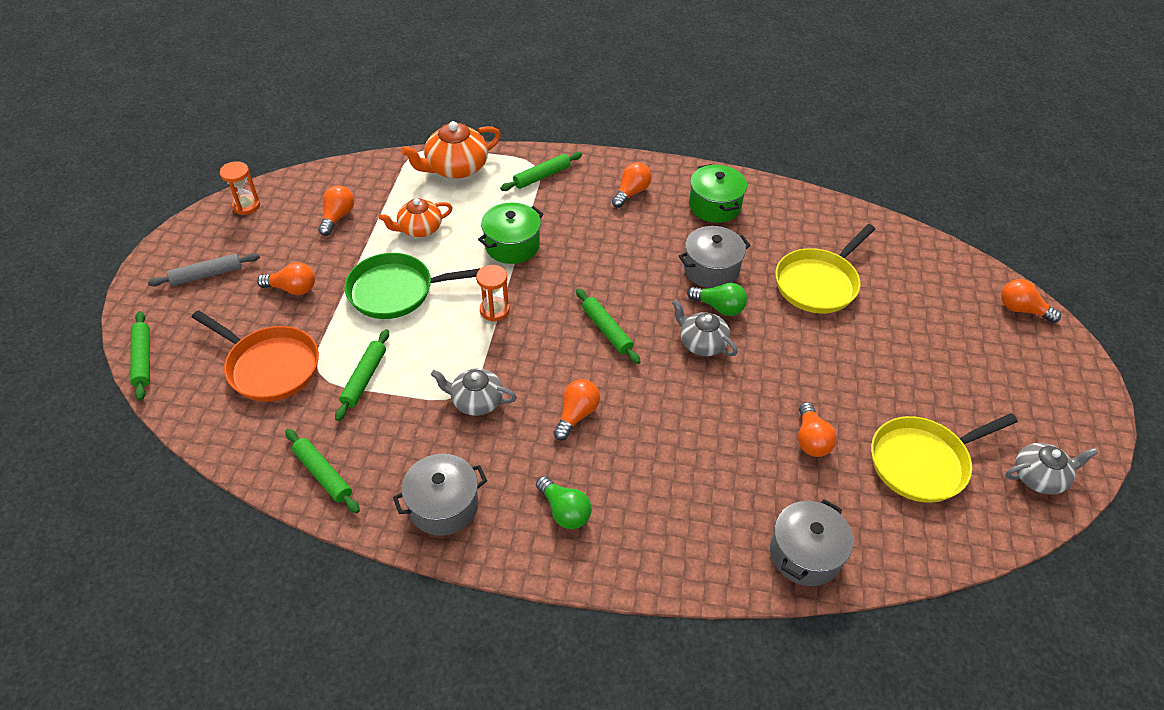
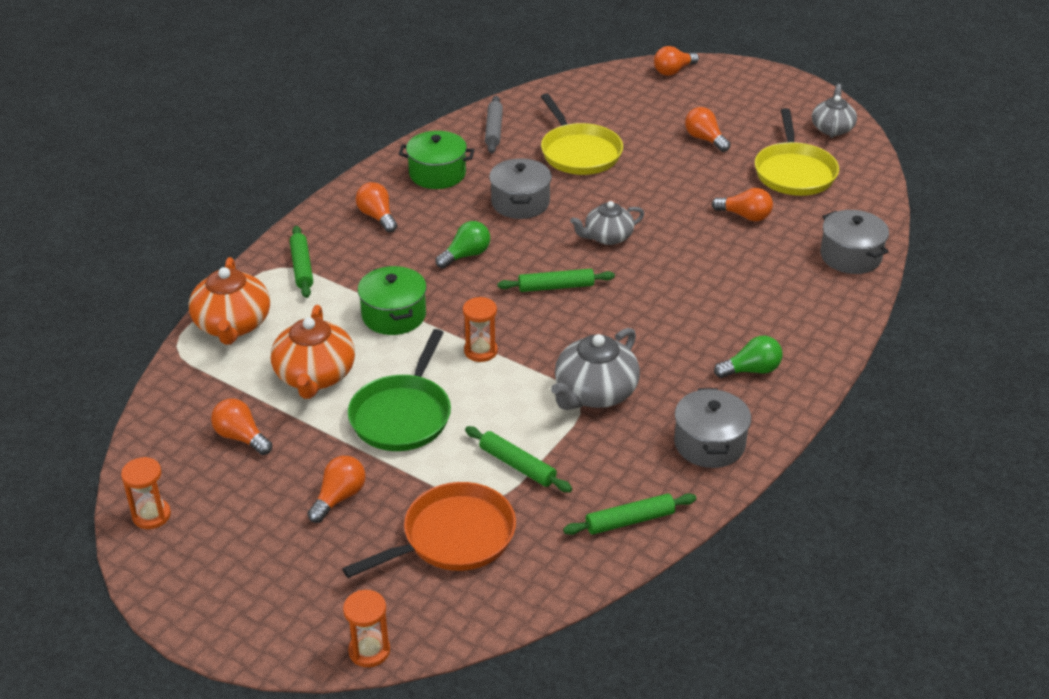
camera: 65 degrees left, 10 degrees down
green rolling pin [130,311,150,401] -> orange hourglass [343,590,390,667]
grey rolling pin [148,253,260,286] -> grey rolling pin moved to [485,96,503,154]
orange teapot [379,198,453,237] -> orange teapot [271,305,355,399], size x1.51
grey teapot [431,368,517,416] -> grey teapot [551,328,640,410], size x1.51
orange light bulb [553,379,600,441] -> orange light bulb moved to [685,107,731,152]
green light bulb [687,283,747,316] -> green light bulb moved to [435,221,490,269]

